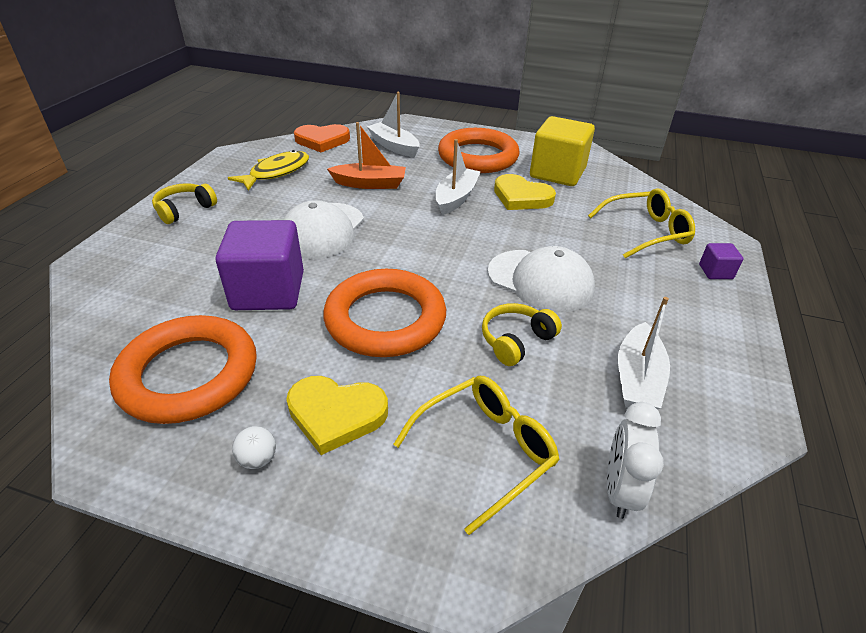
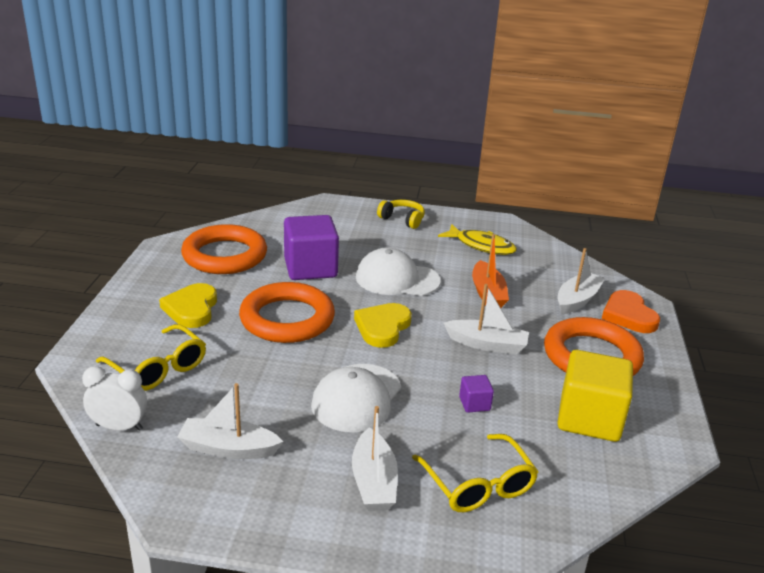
camera: 80 degrees right, 10 degrees down
white ball [232,426,276,469] -> none
orange heart [294,124,350,152] -> orange heart moved to [602,290,660,333]
yellow headphones [482,303,562,366] -> none
yellow heart [494,174,556,210] -> yellow heart moved to [354,303,412,348]
purple cube [699,243,744,279] -> purple cube moved to [459,375,494,412]
none -> white boat [352,406,398,511]

